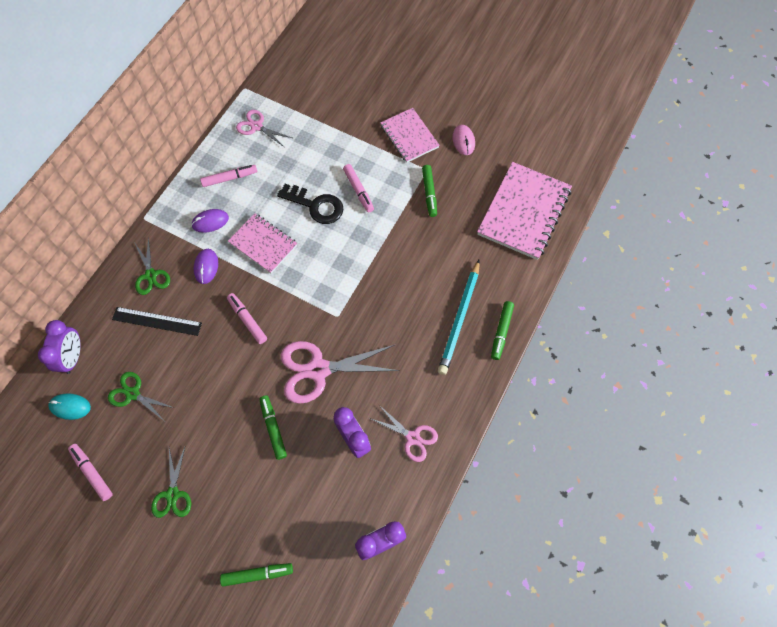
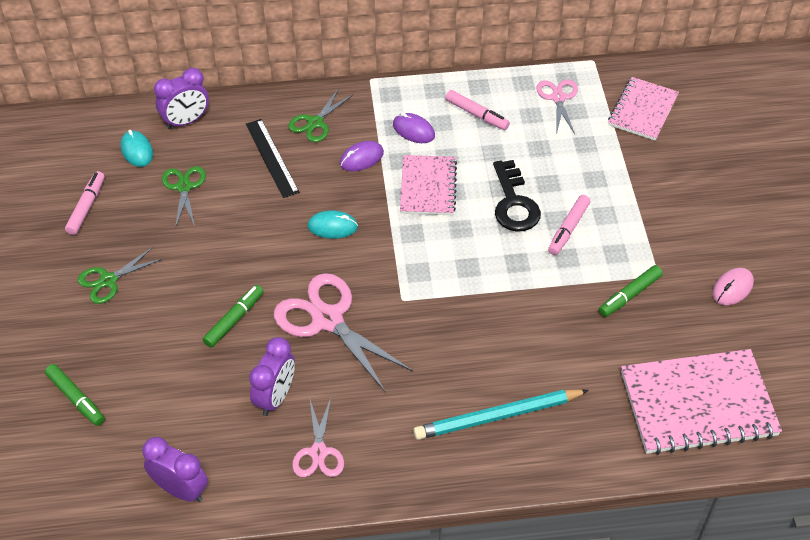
camera: 55 degrees right, 15 degrees down
pink marker [227,293,267,344] -> turquoise mouse [307,210,358,239]
pink notebook [380,108,440,163] -> pink notebook moved to [608,77,679,141]
green marker [491,301,514,360] -> none

